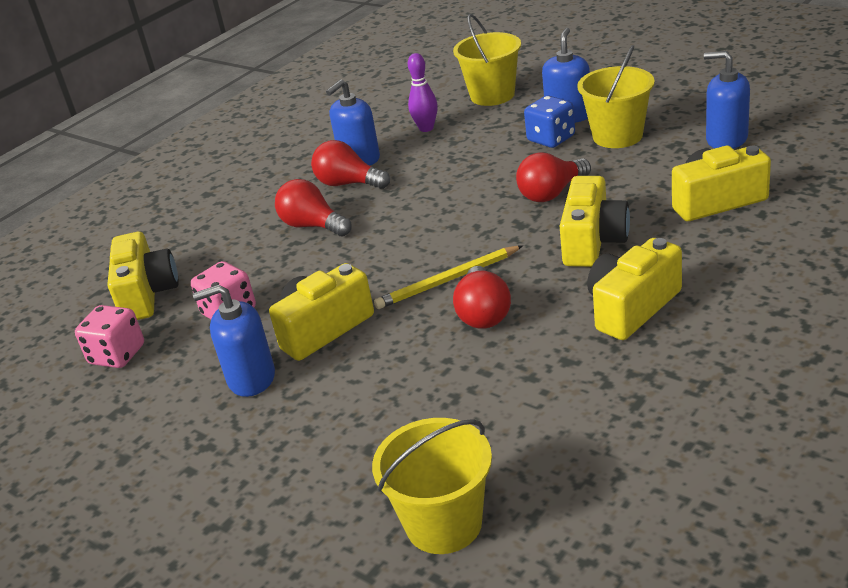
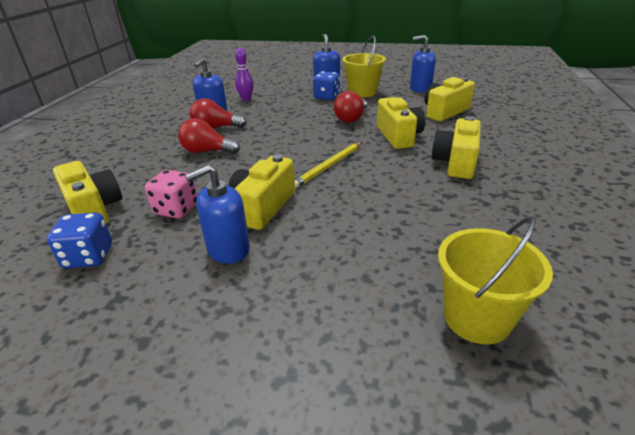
camera: 30 degrees left, 0 degrees up
pink dice [75,305,144,368] -> blue dice [47,212,112,268]
yellow bucket [453,14,521,106] -> none
red light bulb [453,266,511,329] -> none

